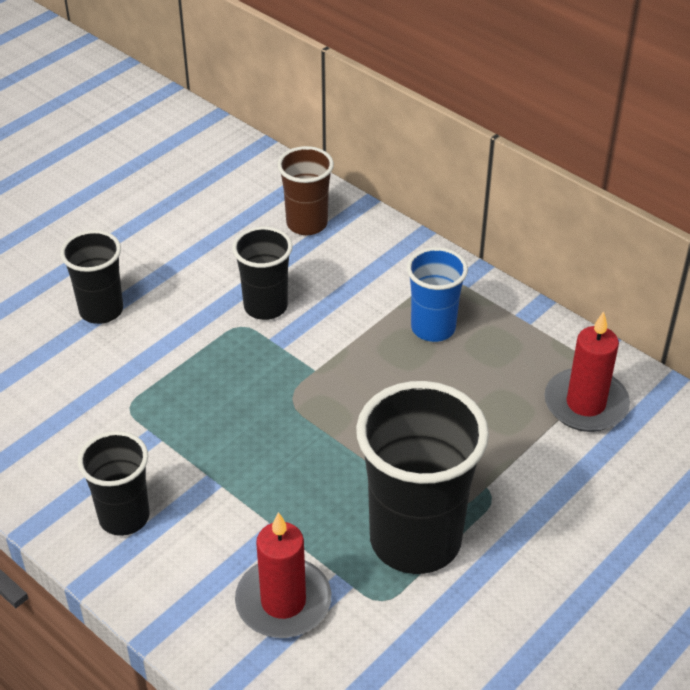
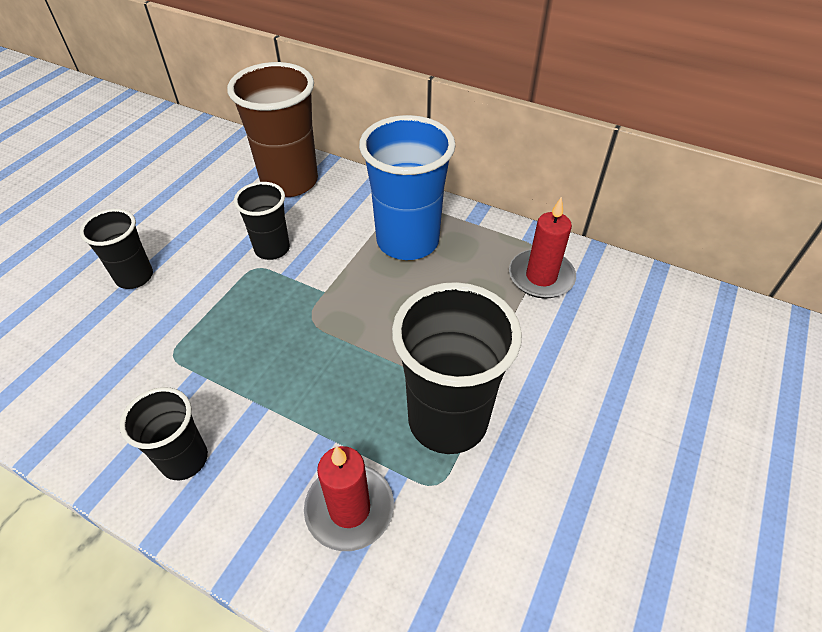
camera: 15 degrees left, 5 degrees up
brown cup [277,146,334,235] -> brown cup [227,62,318,197], size x1.78
blue cup [407,247,468,342] -> blue cup [359,115,456,260], size x1.78

